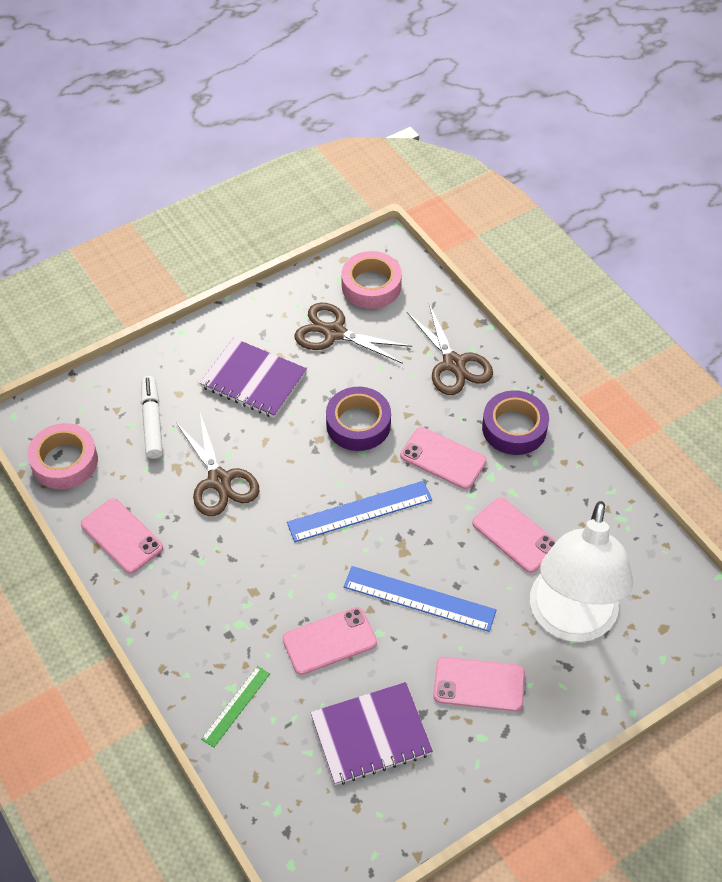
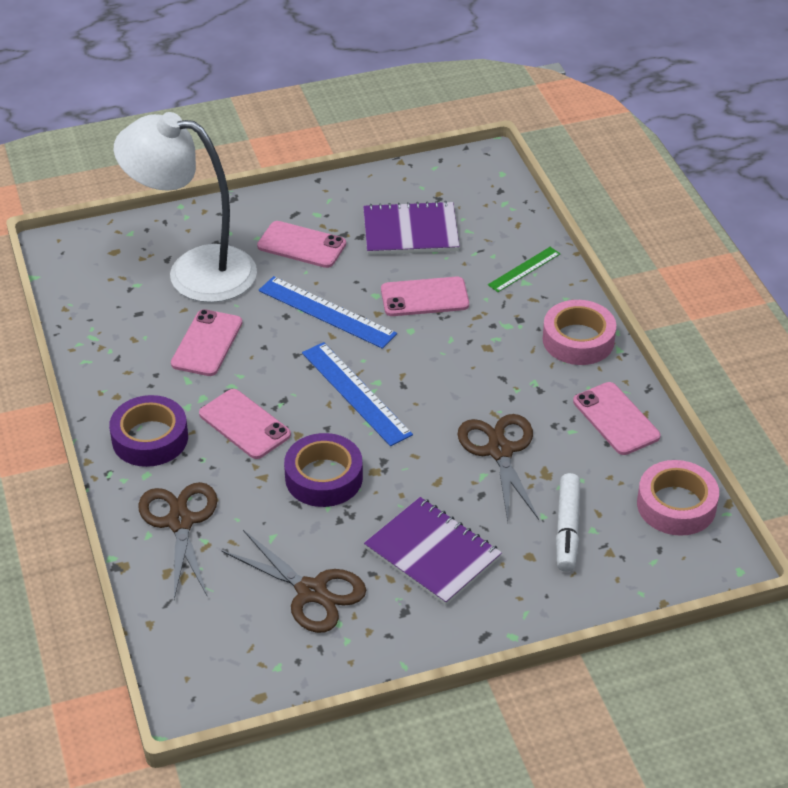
camera: 165 degrees left, 10 degrees down
blue ruler [287,481,432,542] -> blue ruler turned 60 degrees clockwise [302,342,413,446]
pink tape [341,251,402,309] -> pink tape moved to [543,300,616,365]
pink phone [472,497,557,573] -> pink phone turned 45 degrees clockwise [171,309,242,376]
white lamp [530,501,633,642] -> white lamp turned 105 degrees counterclockwise [114,112,257,303]

